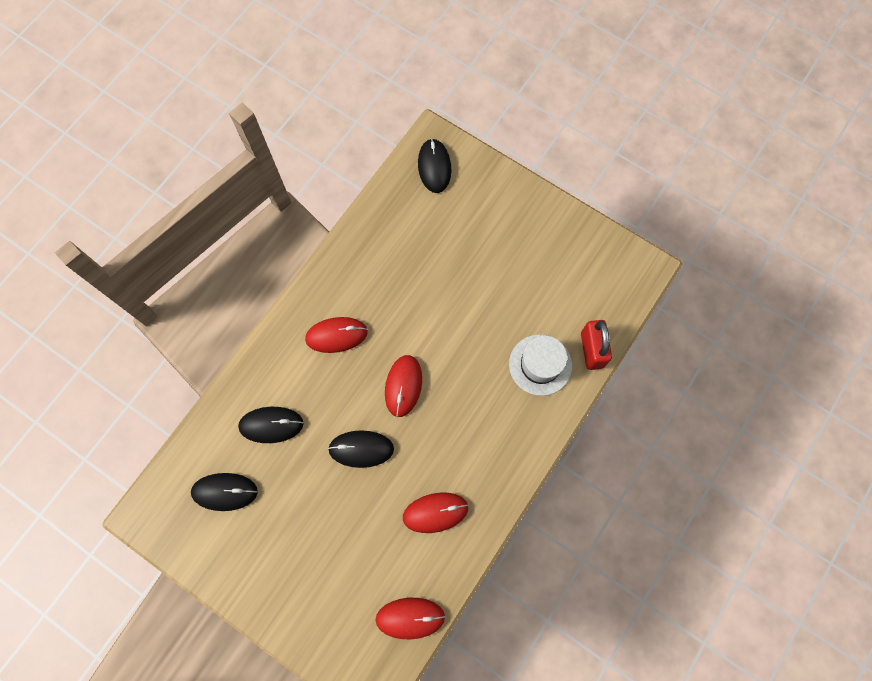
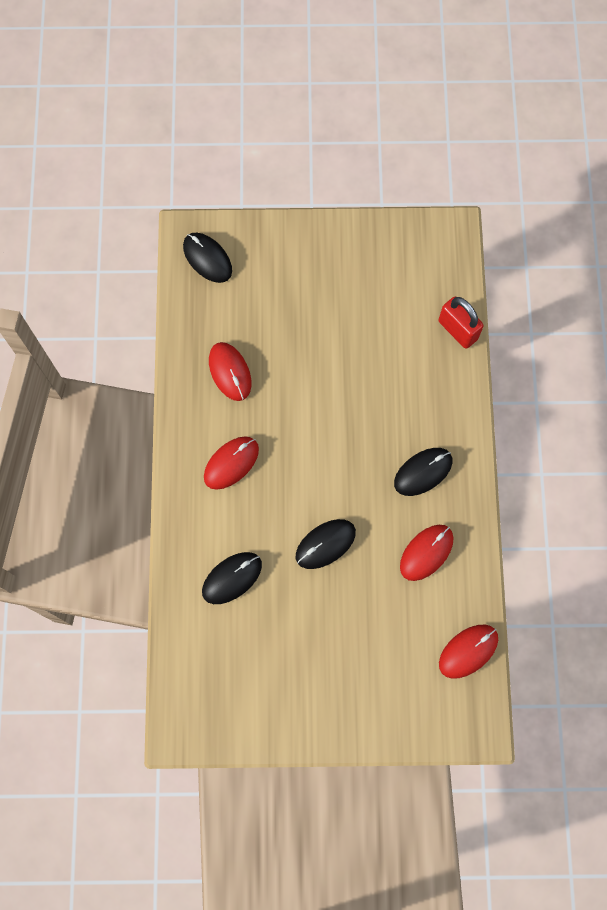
camera: 35 degrees left, 0 degrees up
black mouse [191,473,258,511] -> black mouse moved to [394,448,452,496]
red mouse [385,355,422,417] -> red mouse moved to [209,342,251,401]
white hat [509,334,572,396] -> none

